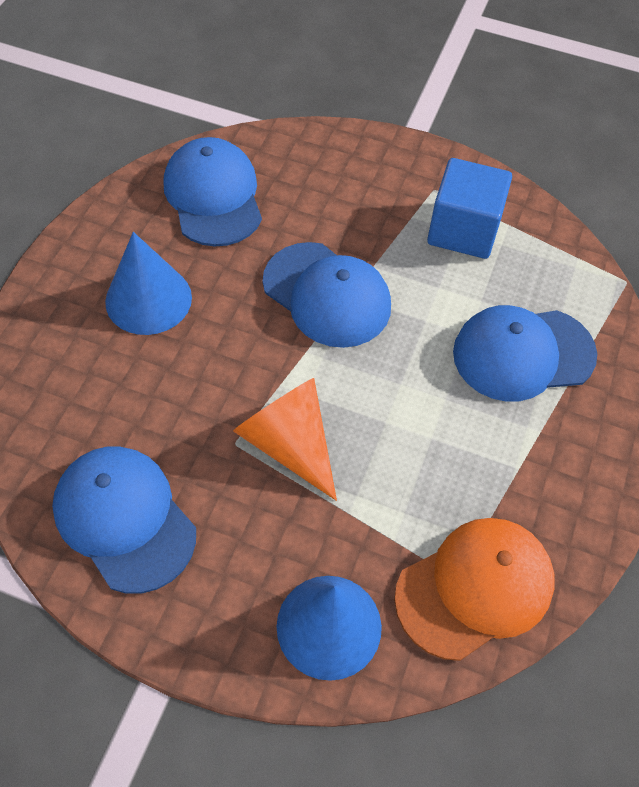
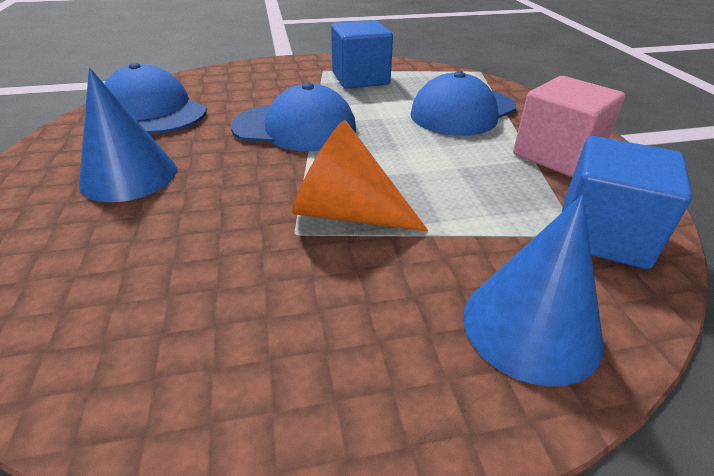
camera: 30 degrees left, 20 degrees down
blue cap [52,446,196,594] -> none
orange cap [394,518,555,661] -> blue cube [562,136,693,269]
none -> pink cube [513,76,625,177]

